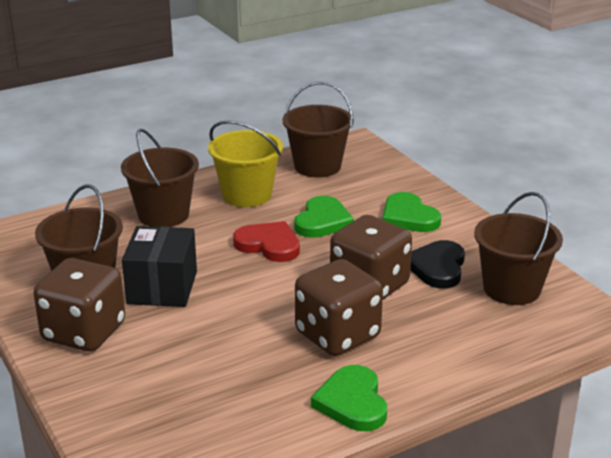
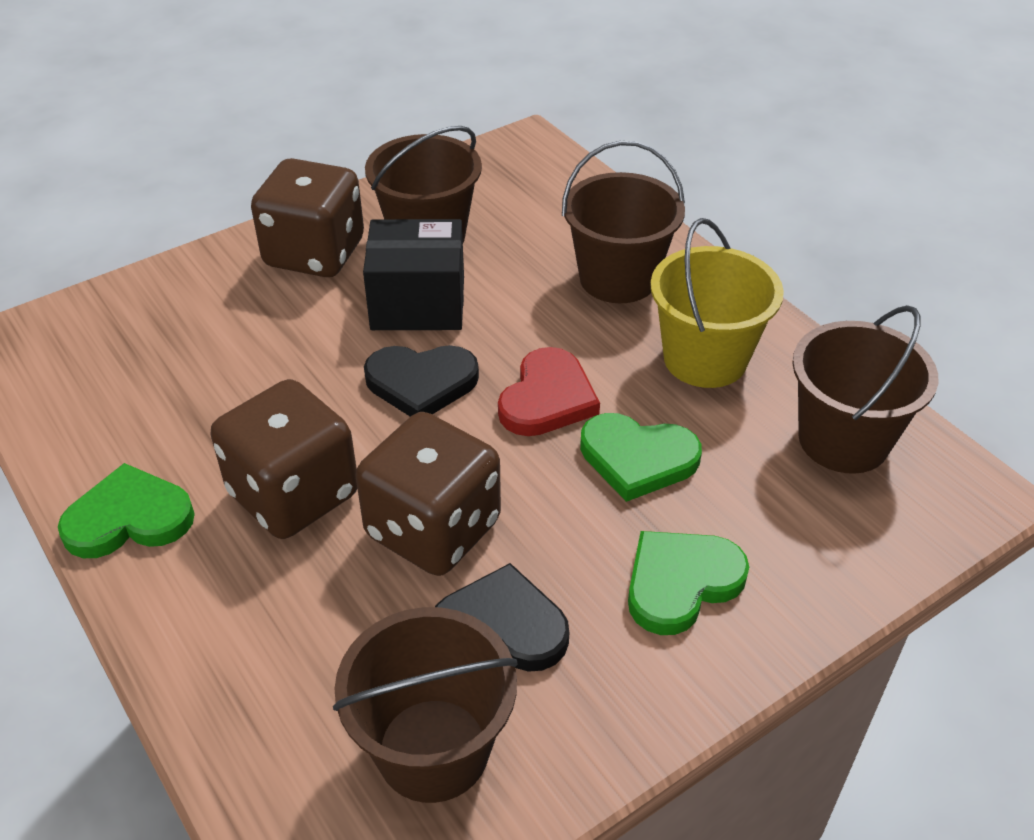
camera: 85 degrees right, 15 degrees up
none -> black heart [364,345,479,416]

